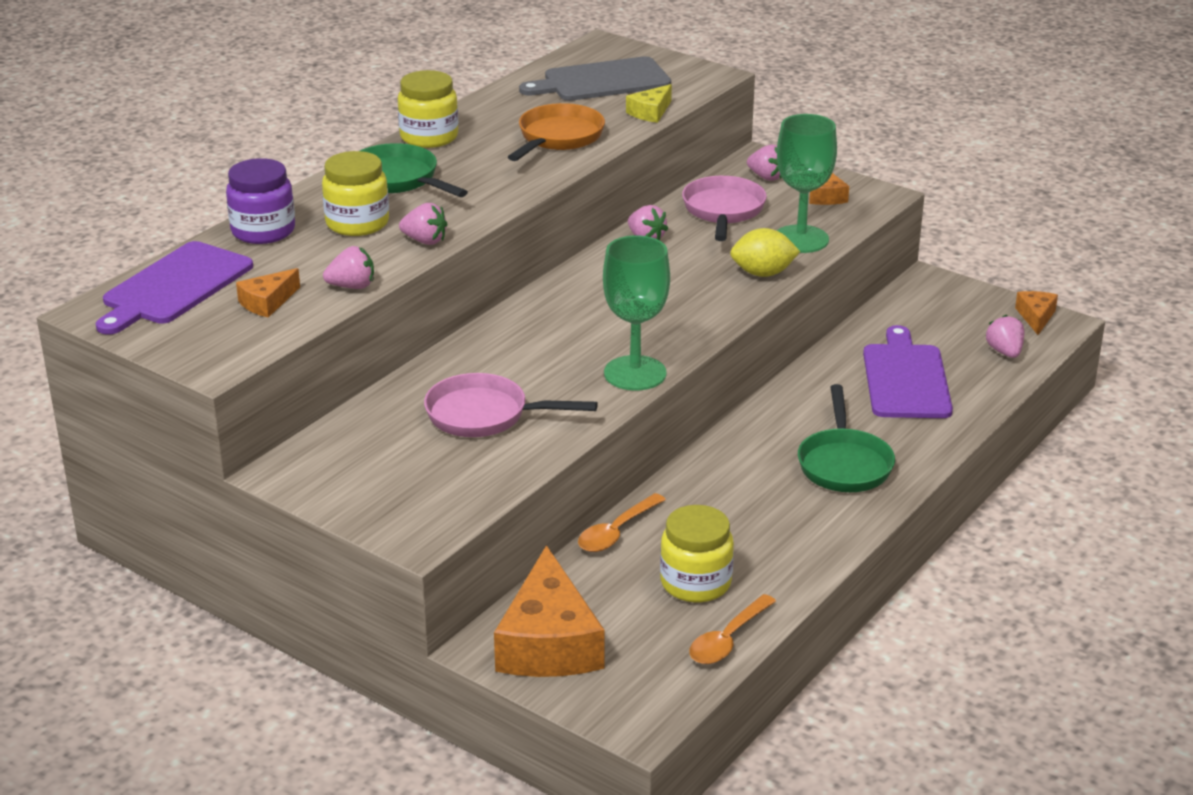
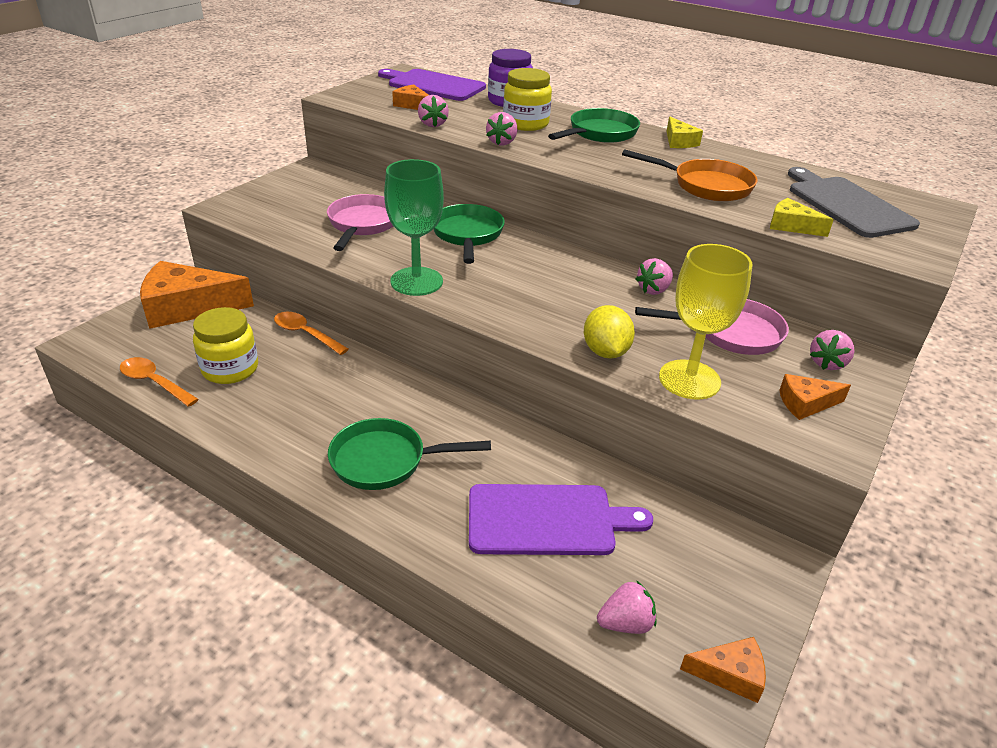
camera: 85 degrees right, 5 degrees up
yellow jar [398,70,458,148] -> yellow cheese [667,117,703,148]
green goblet [777,114,837,253] -> yellow goblet [659,244,753,400]
none -> green pan [434,204,505,264]

